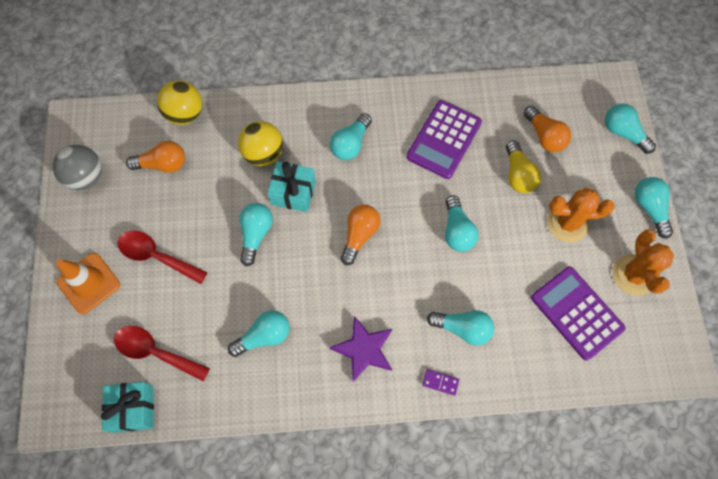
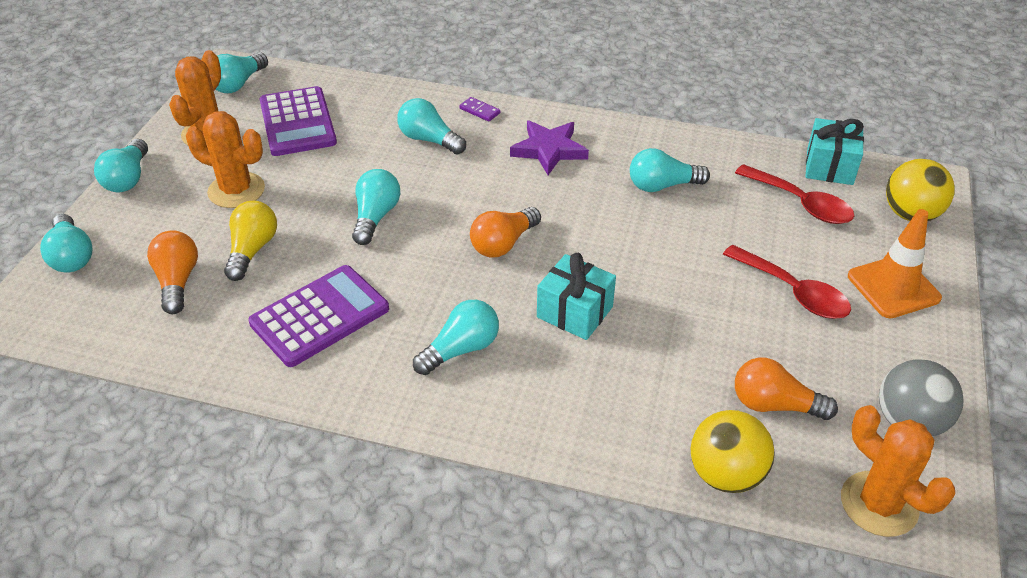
camera: 160 degrees left, 25 degrees down
yellow ball [238,121,283,166] -> yellow ball moved to [886,159,955,221]
turquoise light bulb [239,203,273,266] -> turquoise light bulb moved to [215,52,268,93]
none -> orange cactus [841,405,955,537]

